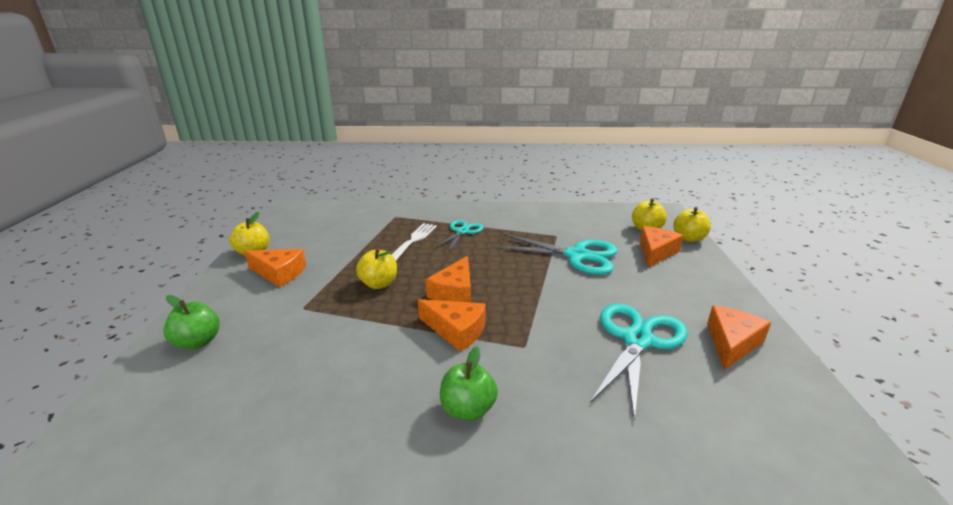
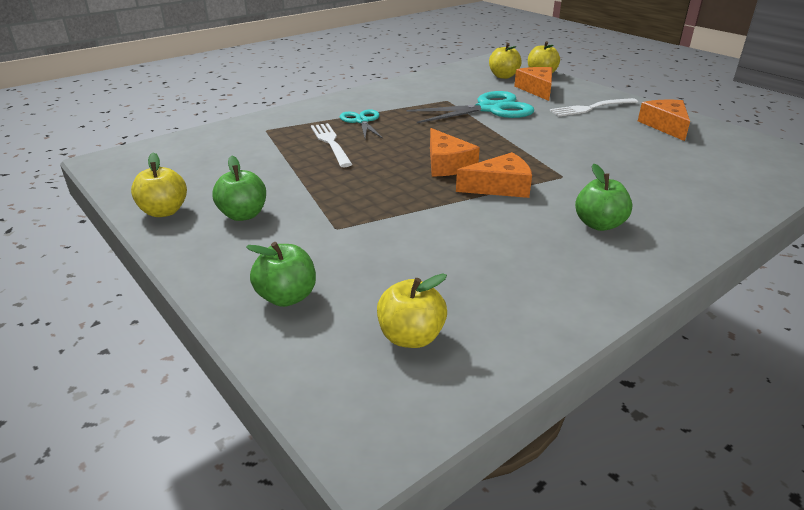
camera: 40 degrees left, 5 degrees up
orange cheese [244,249,306,287] -> green apple [212,156,266,221]
yellow apple [356,248,397,289] -> yellow apple moved to [377,273,447,348]
turquoise scissors [590,304,688,420] -> none
none -> white fork [550,98,638,116]

